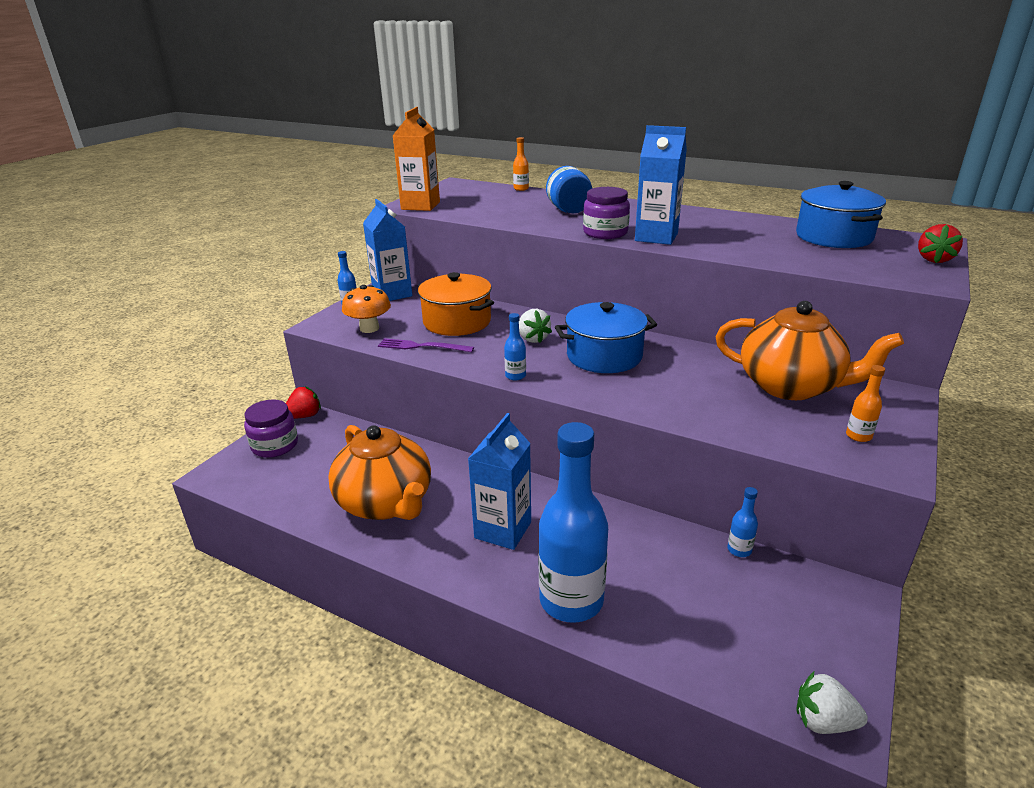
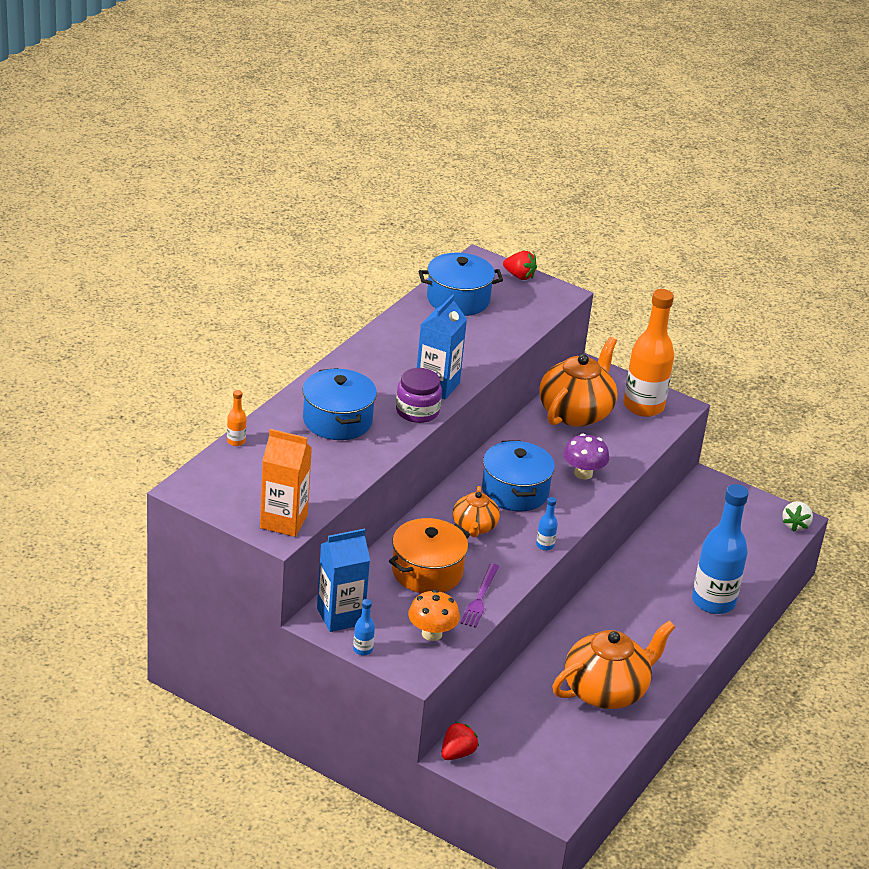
camera: 90 degrees left, 5 degrees up
purple jar [244,399,298,458] -> none
red strawberry [286,386,321,419] -> red strawberry turned 75 degrees clockwise [441,722,479,760]
blue carton [468,413,531,550] -> none
white strawberry [519,309,552,343] -> orange teapot [453,486,500,537]
blue jar [546,166,592,213] -> blue pot [302,368,377,440]
blue bottle [727,487,758,557] -> none
orange bottle [846,365,885,442] -> orange bottle [623,289,674,417], size x2.49
none -> purple mushroom [563,433,609,480]

